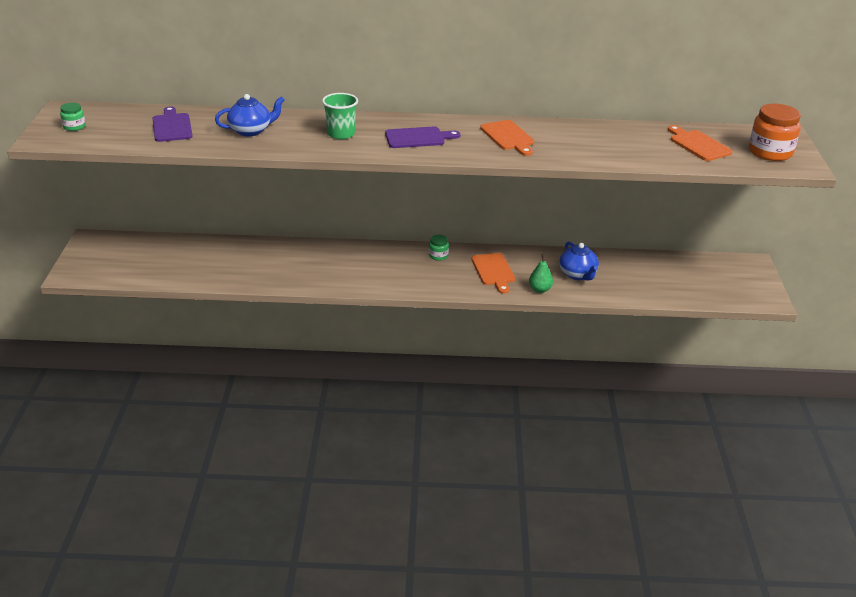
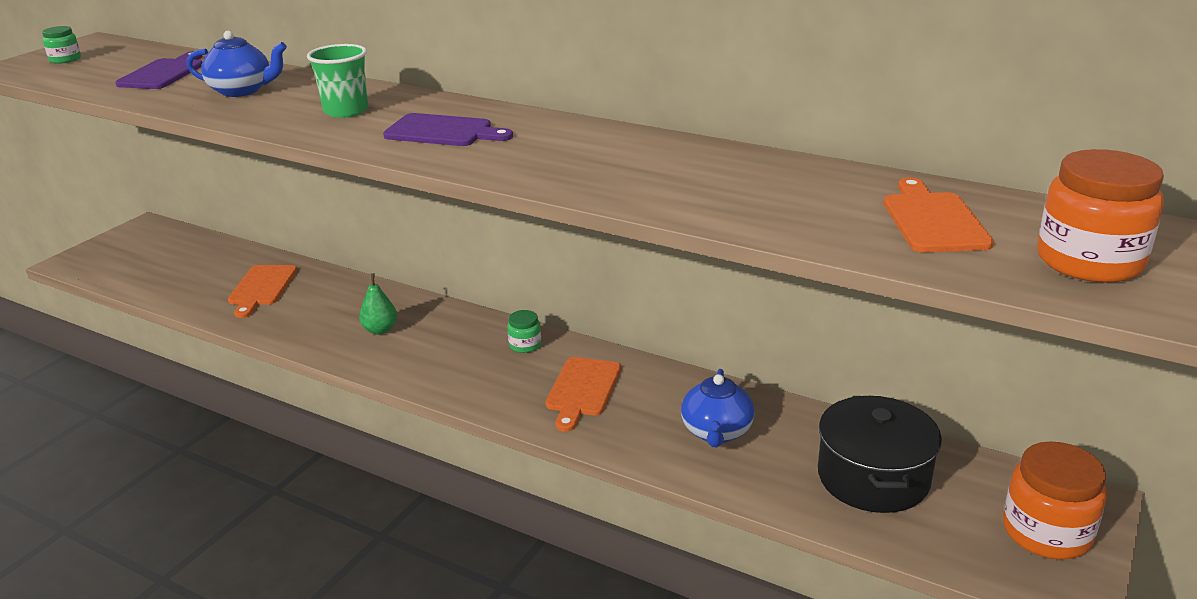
camera: 30 degrees right, 5 degrees down
orange cutting board [480,120,534,156] -> orange cutting board moved to [228,265,297,318]
green pear [529,254,553,293] -> green pear moved to [359,273,397,335]
none -> black pot [818,396,942,513]
none -> orange jar [1003,441,1107,559]

